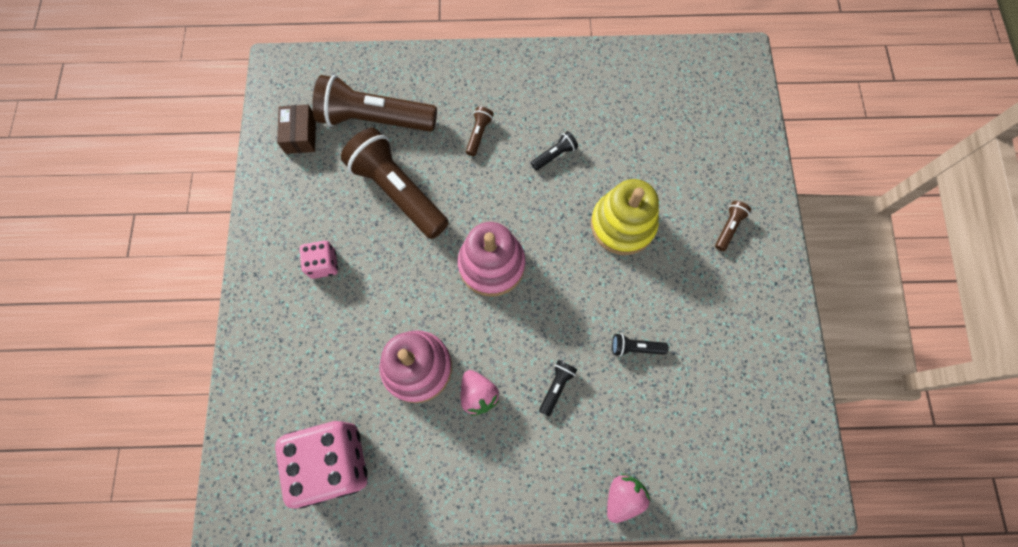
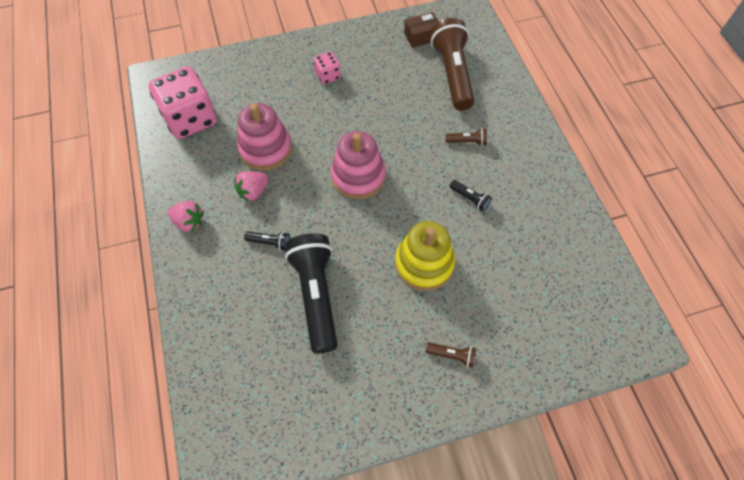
camera: 75 degrees right, 10 degrees down
brown flashlight [341,128,449,239] -> none
pink strawberry [607,474,650,523] -> pink strawberry moved to [168,201,204,232]
black flashlight [612,333,668,356] -> black flashlight [285,233,338,354], size x2.41

